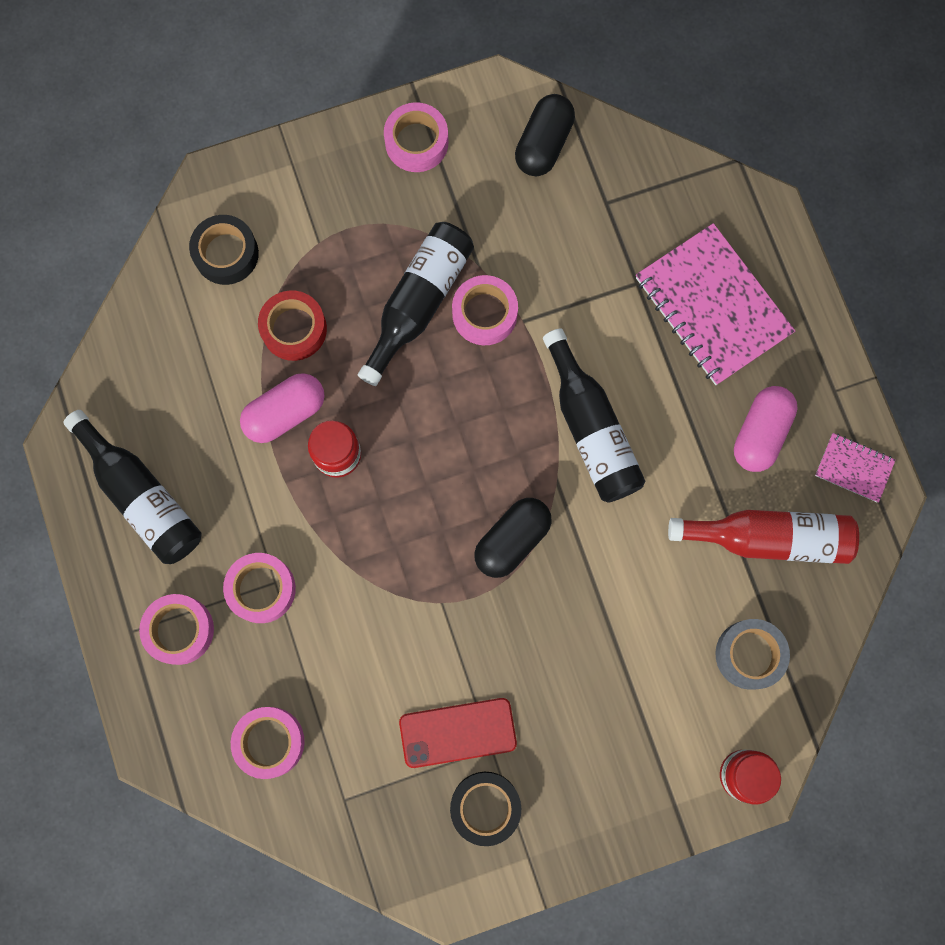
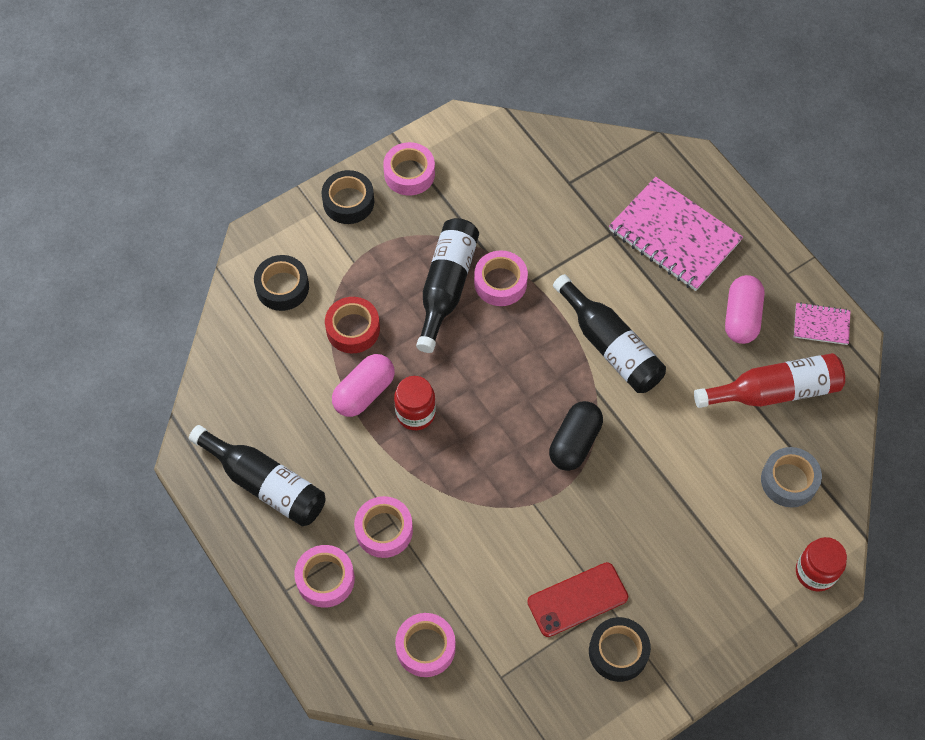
camera: 15 degrees left, 15 degrees down
black capsule [515,94,575,176] -> none
none -> black tape [321,170,374,224]

